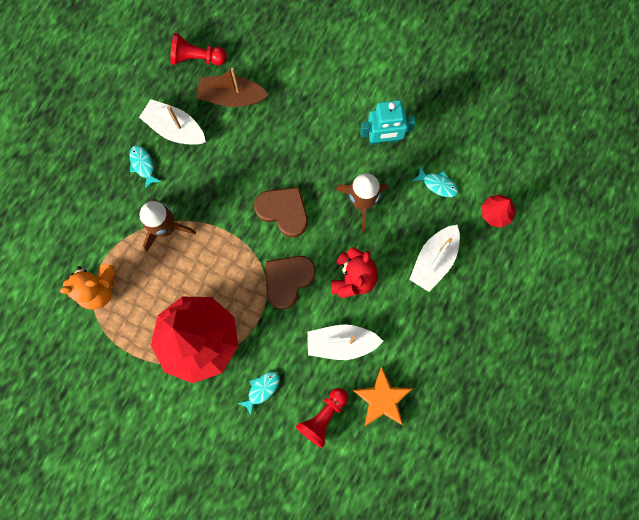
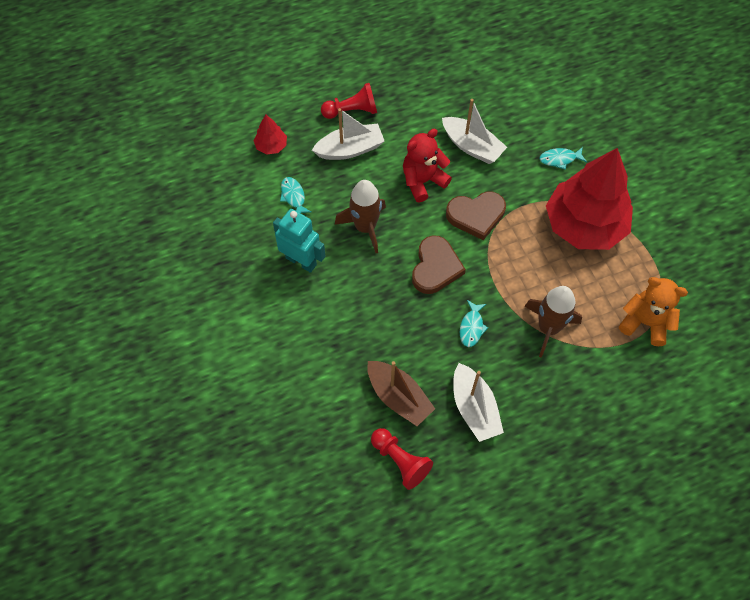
camera: 140 degrees left, 15 degrees down
turquoise fish [129,145,161,189] -> turquoise fish moved to [460,300,488,347]
brown heart [254,187,308,237] -> brown heart turned 150 degrees counterclockwise [412,235,466,294]
red pawn [296,388,348,448] -> red pawn moved to [321,83,377,119]
orange star [353,367,413,426] -> none

